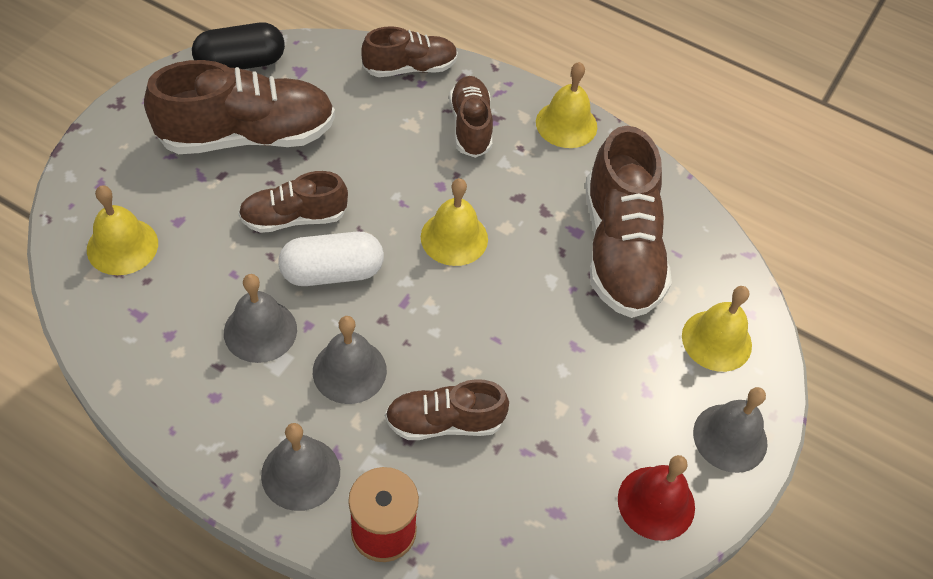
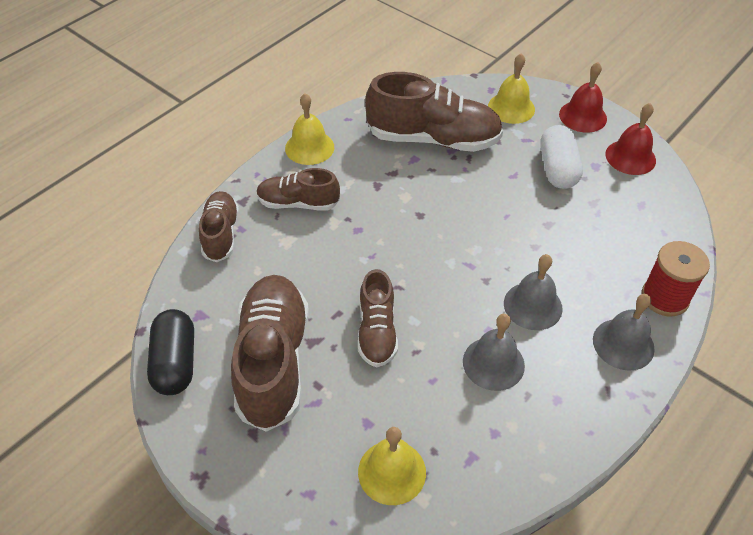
camera: 75 degrees left, 5 degrees down
white capsule [278,232,384,286] -> white capsule moved to [540,125,583,189]
brown shoe [385,379,509,440] -> none
yellow bell [421,178,488,266] -> none
grey bell [693,387,768,473] -> red bell [559,62,607,133]

